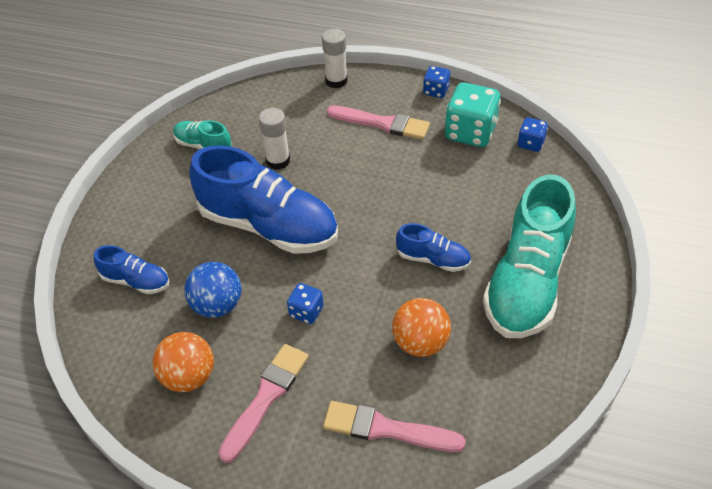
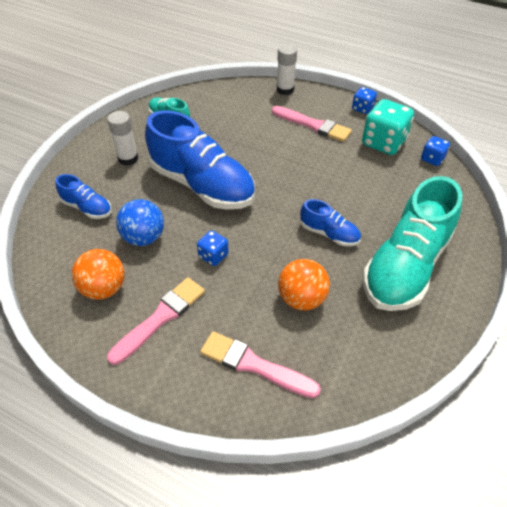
camera: 10 degrees right, 0 degrees up
white glue stick [259,108,290,170] -> white glue stick moved to [107,111,139,166]

